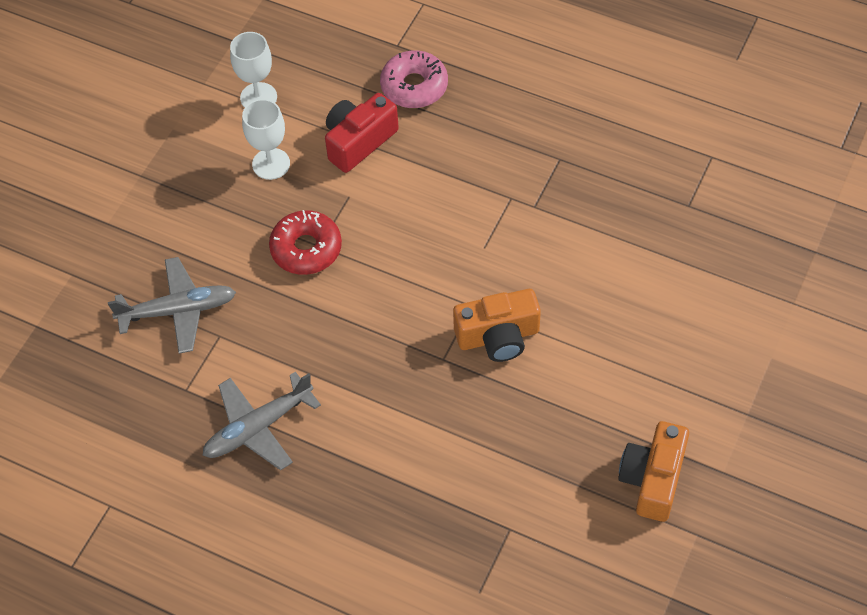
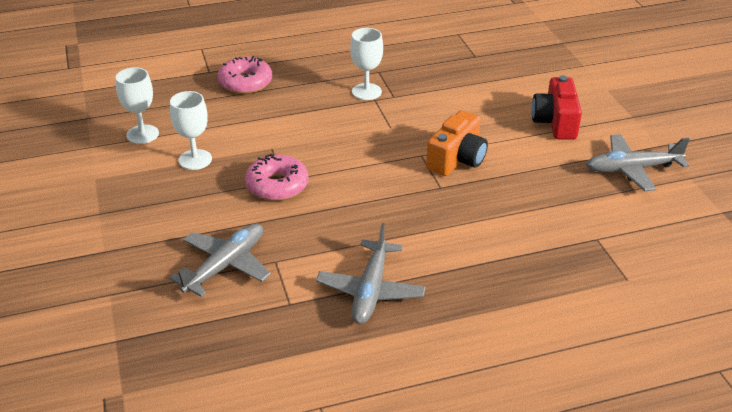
camera: 45 degrees left, 20 degrees down
red donut [269,210,342,275] -> pink donut [245,154,308,201]
red camera [325,93,399,173] -> red camera moved to [532,75,582,140]
orange camera [618,421,689,522] -> grey plane [586,134,690,191]
none -> white goblet [350,28,383,100]

